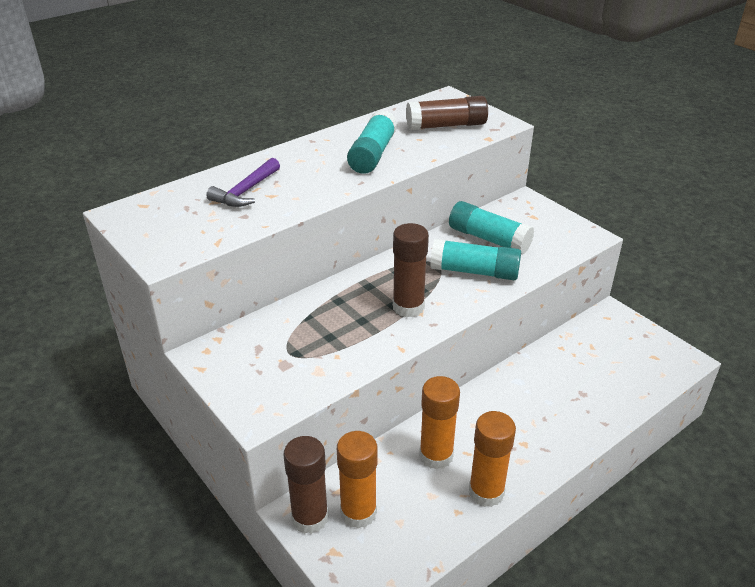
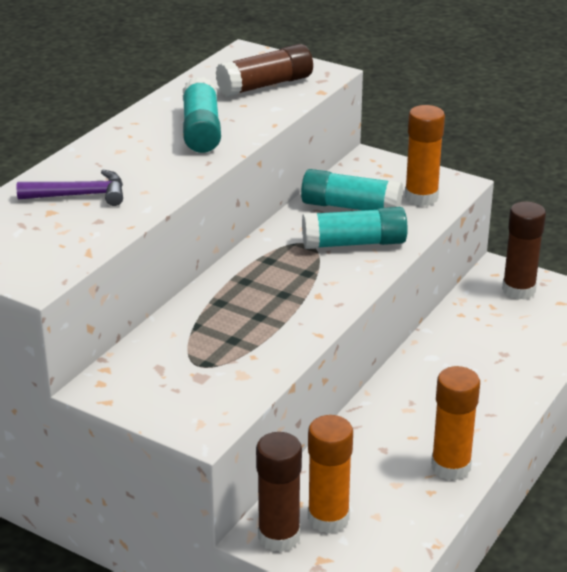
camera: 20 degrees left, 5 degrees down
purple hammer [206,158,280,207] -> purple hammer turned 105 degrees counterclockwise [17,170,123,206]
brown glue stick [393,223,429,318] -> brown glue stick moved to [502,201,546,300]
orange glue stick [419,376,460,469] -> orange glue stick moved to [405,105,445,206]

